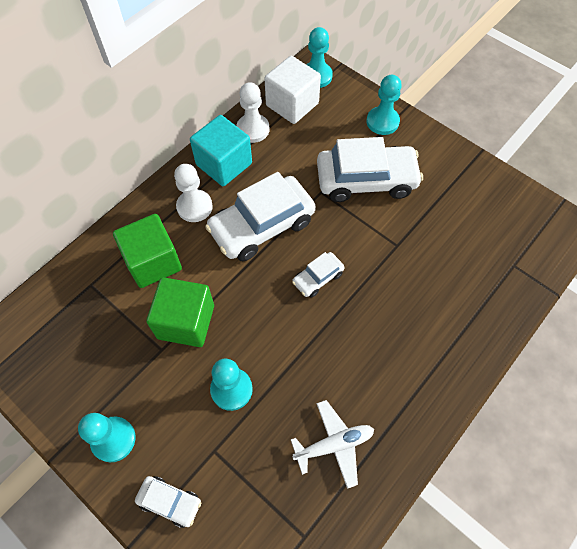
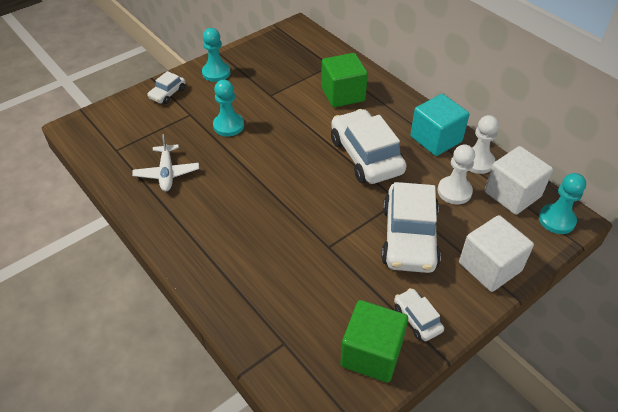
camera: 100 degrees right, 15 degrees down
green cube [146,277,214,347] -> green cube moved to [340,300,408,383]
white pawn [174,164,213,222] -> white pawn moved to [437,145,475,204]
white car [292,252,344,298] -> white car moved to [394,288,444,341]
turquoise pawn [367,75,402,135] -> white cube [459,215,534,292]

